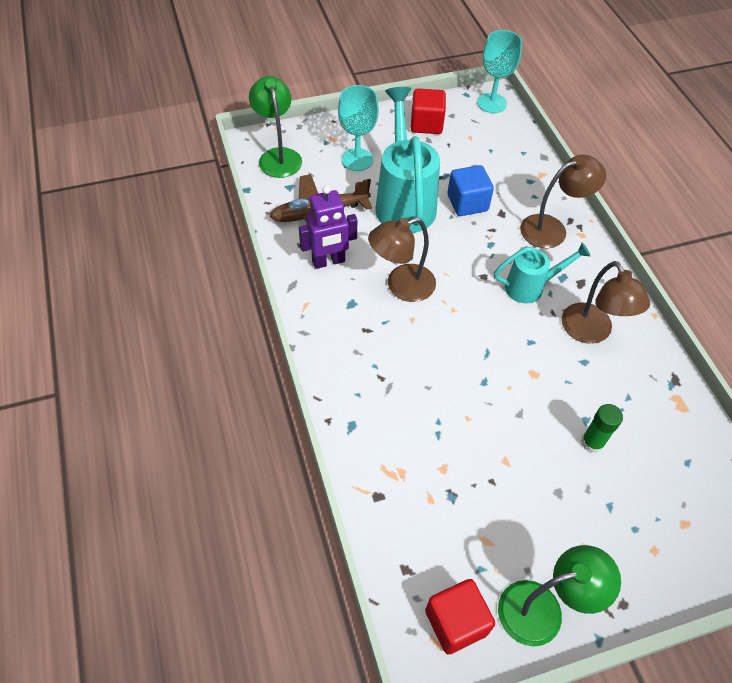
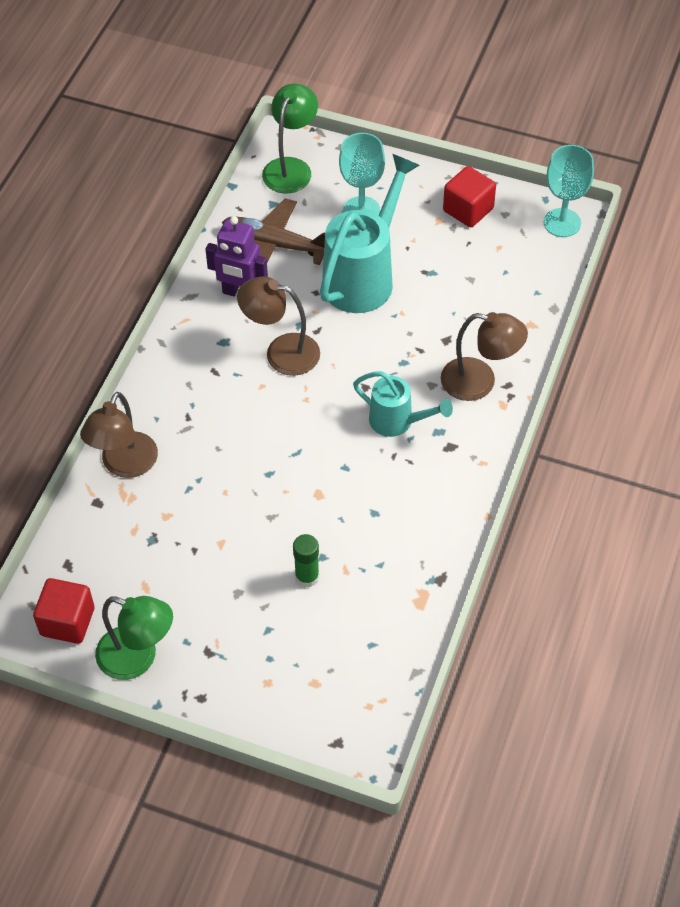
camera: 40 degrees right, 0 degrees up
blue cube [447,165,494,216] -> none
brown lamp [562,261,650,344] -> brown lamp moved to [80,392,158,478]

